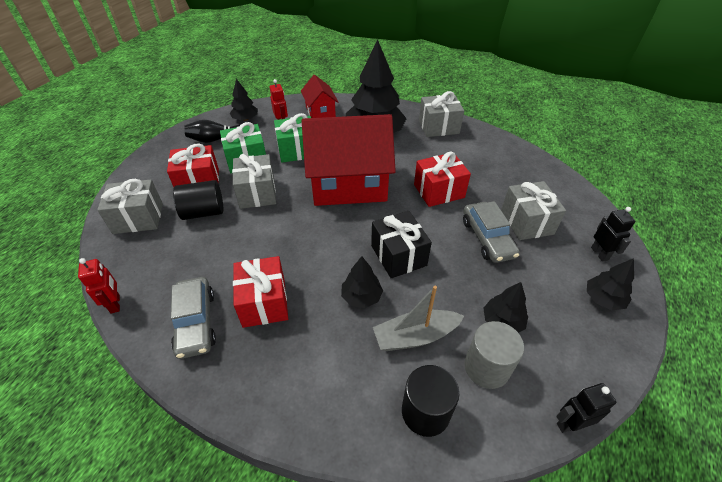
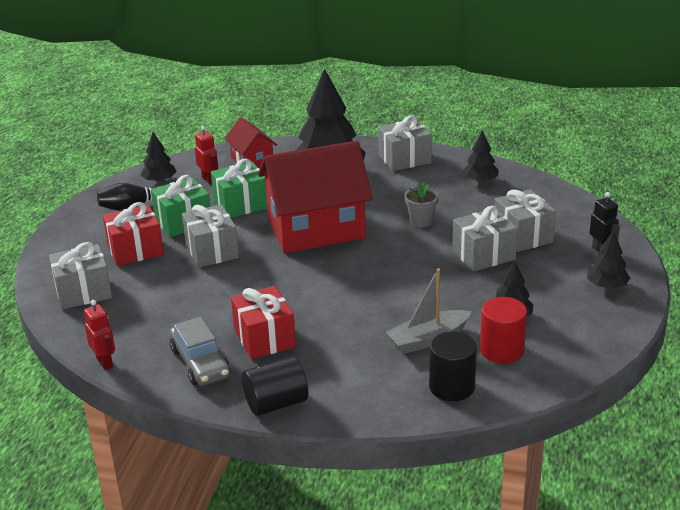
camera: 10 degrees left, 15 degrees down
black cylinder [173,180,223,220] -> black cylinder moved to [242,356,308,416]
black tree [341,256,383,308] -> black tree moved to [462,130,499,183]
black gift [371,211,432,278] -> none
red gift [414,152,471,207] -> grey flower pot [405,182,439,227]
grey car [463,201,520,263] -> grey gift [452,206,518,272]
grey cylinder [464,321,524,389] -> red cylinder [480,297,527,364]
black robot [556,383,617,433] -> none

